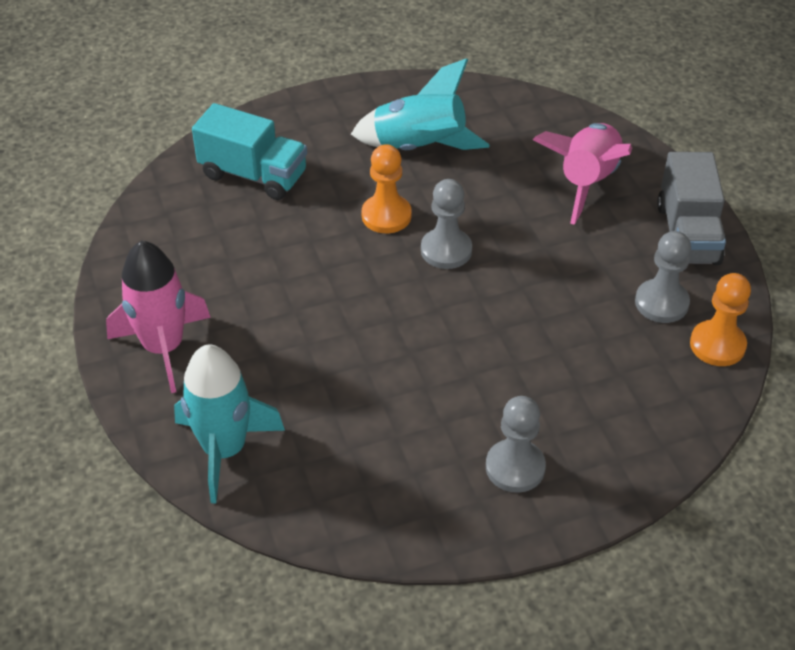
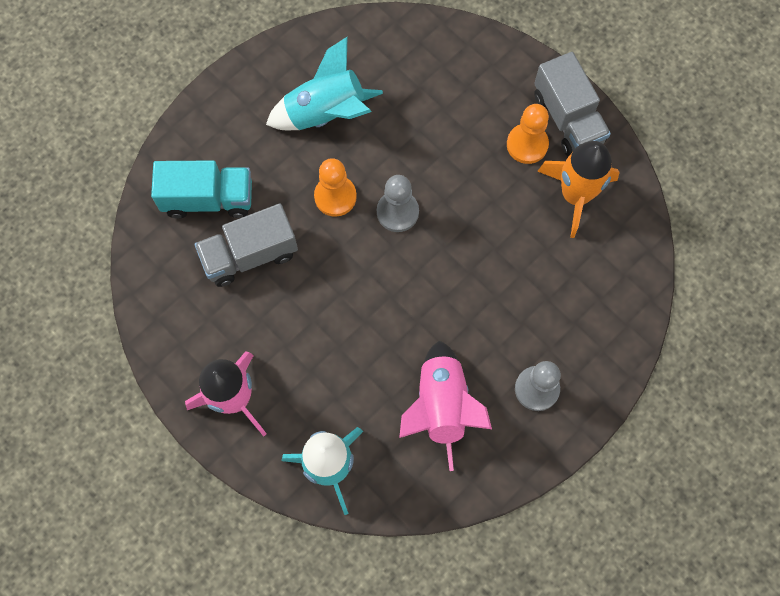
camera: 25 degrees left, 25 degrees up
pink rocket [533,123,632,225] -> pink rocket moved to [399,340,492,471]
grey pawn [635,231,691,323] -> orange rocket [537,141,620,238]
orange pawn [690,273,751,366] -> orange pawn moved to [507,104,549,164]
none -> grey truck [195,204,298,287]

